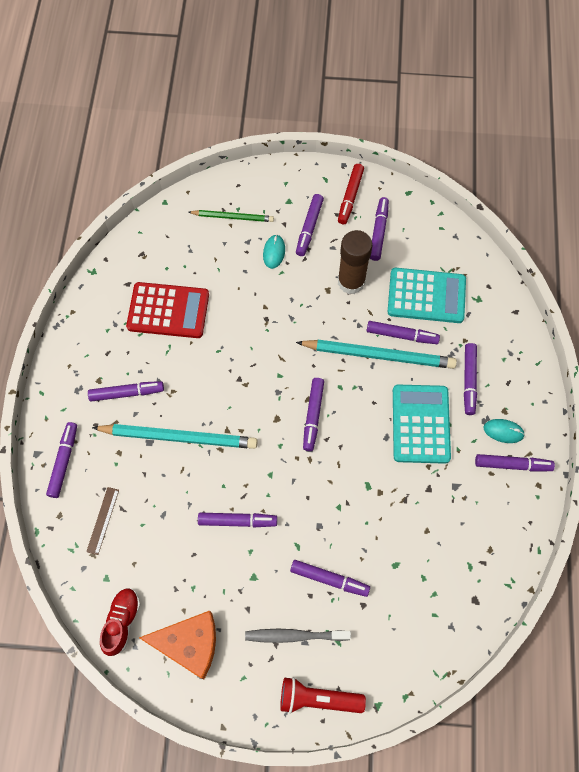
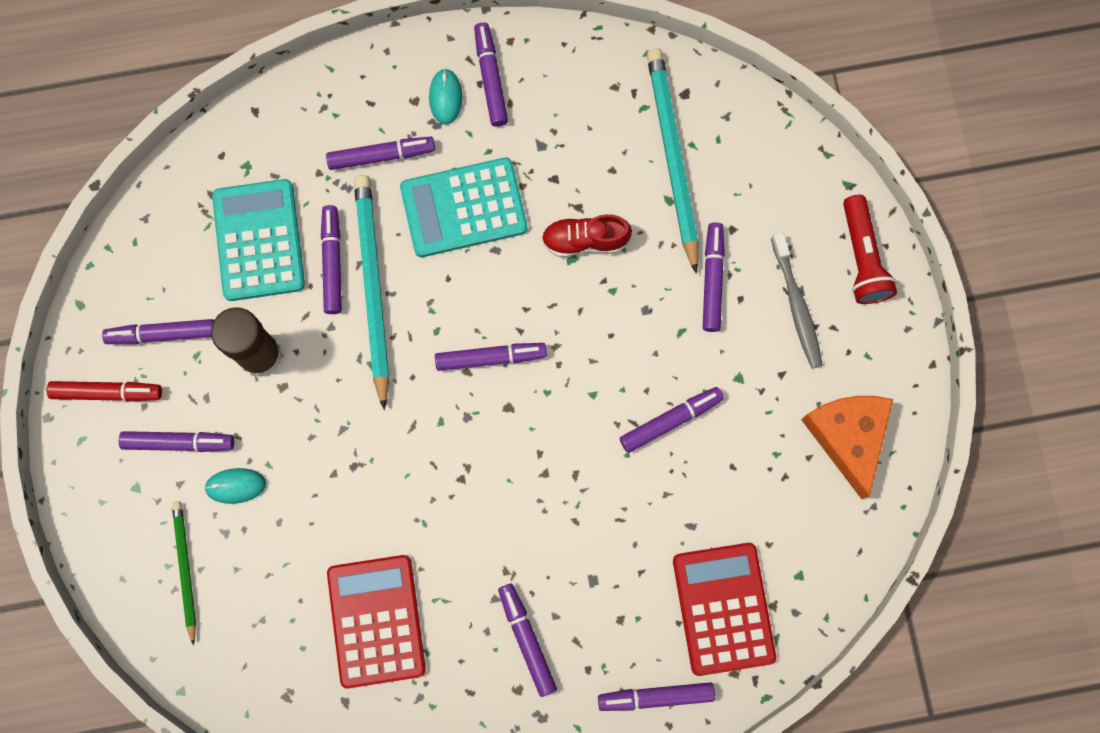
camera: 105 degrees left, 10 degrees up
brown ruler [86,487,119,555] -> red calculator [673,543,776,676]
turquoise pencil [92,424,258,449] -> turquoise pencil moved to [647,48,698,274]
red shoe [100,588,140,656] -> red shoe moved to [542,214,632,257]
purple marker [198,513,277,527] -> purple marker turned 75 degrees clockwise [620,387,724,453]

